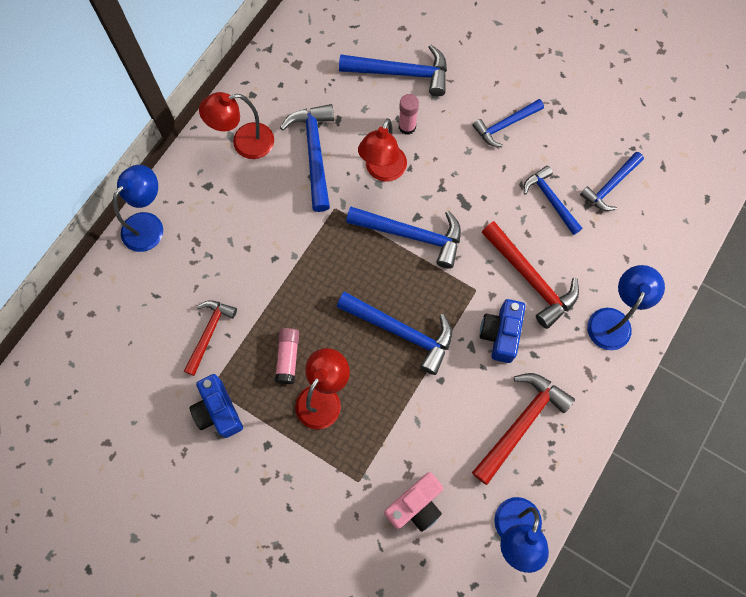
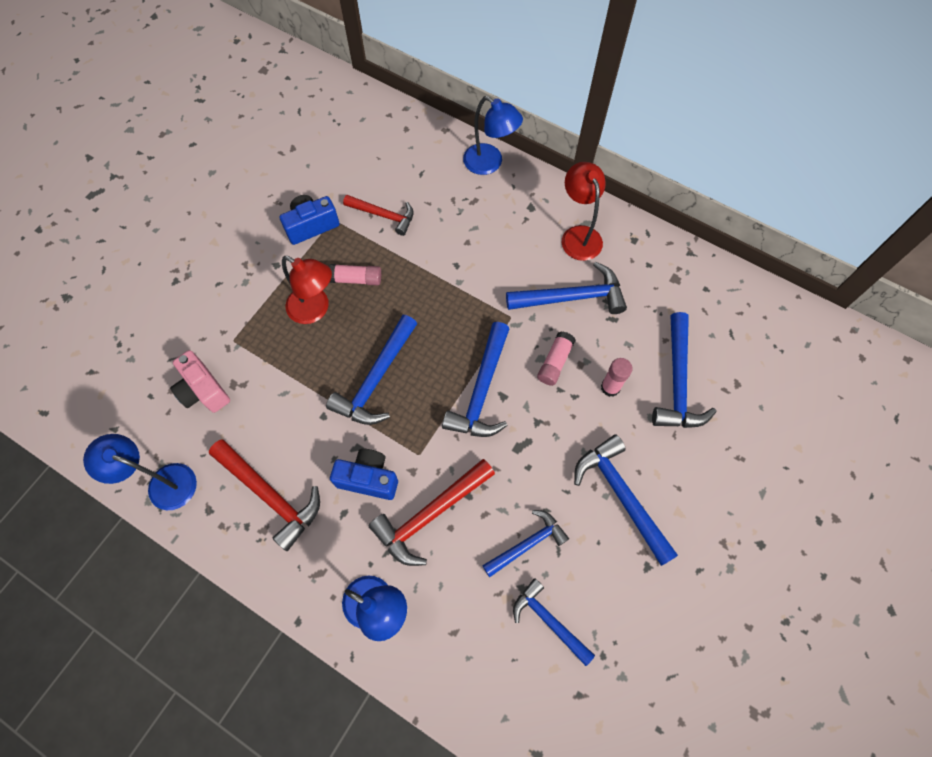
camera: 90 degrees right, 5 degrees down
red lamp [358,118,407,182] -> pink glue stick [537,331,576,386]
blue hammer [472,99,544,147] -> blue hammer [574,434,678,566], size x1.52

